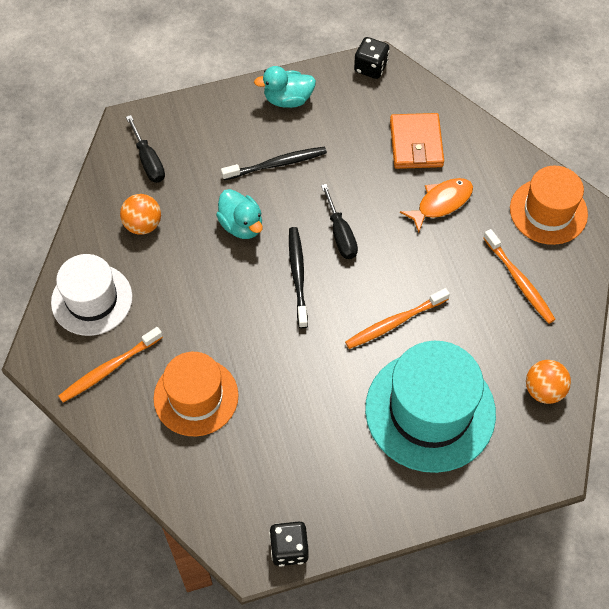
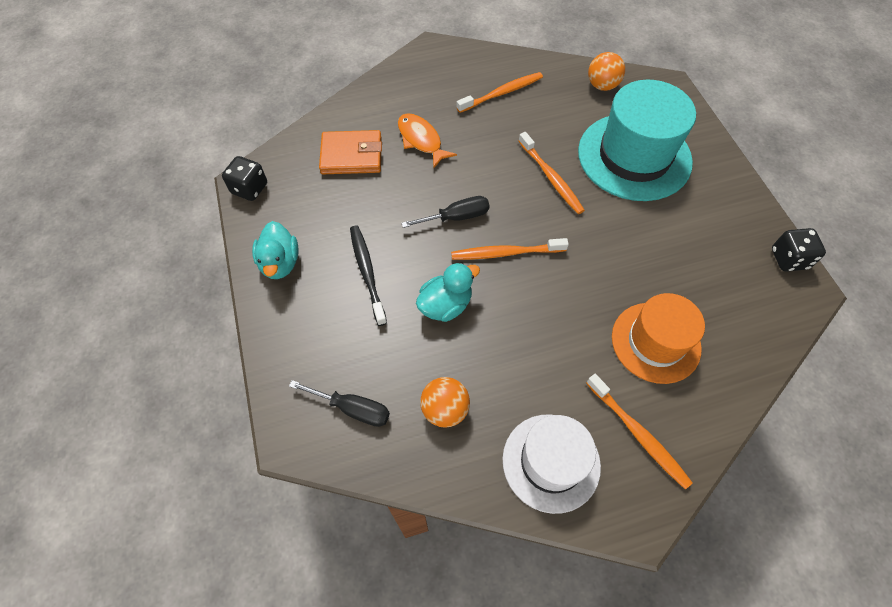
camera: 90 degrees left, 0 degrees up
black screwdriver [126,115,165,183] -> black screwdriver turned 45 degrees clockwise [289,380,390,427]
black toothbrush [289,227,308,328] -> orange toothbrush [451,238,569,260]
orange hat [510,166,588,245] -> none

